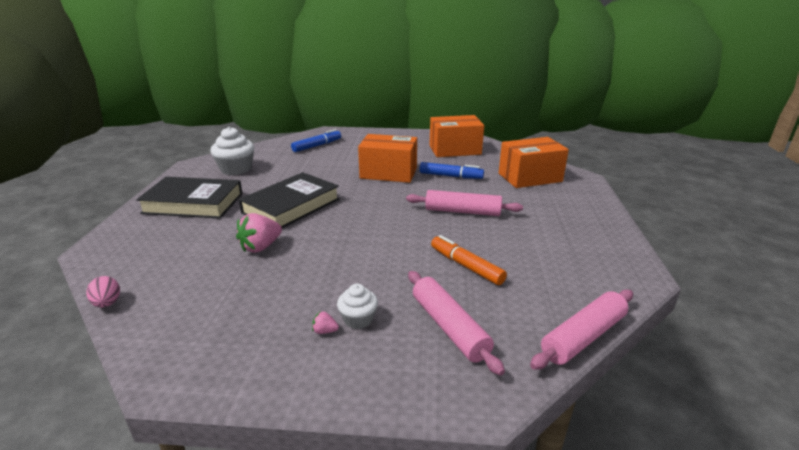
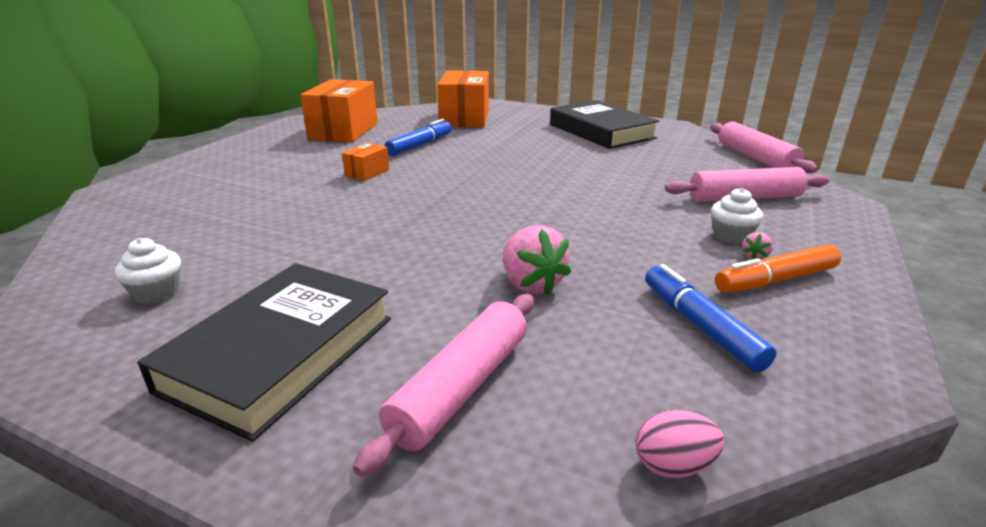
camera: 70 degrees left, 0 degrees up
white cupcake [211,127,254,175] -> white cupcake [115,238,181,304], size x0.58
black book [239,172,340,228] -> black book moved to [550,100,659,149]
blue marker [291,129,341,152] -> blue marker moved to [645,264,776,373]
orange box [358,134,417,183] -> orange box [342,143,389,181], size x0.46
pink rolling pin [406,190,523,216] -> pink rolling pin moved to [353,294,534,477]
orange marker [431,235,507,285] -> orange marker moved to [715,244,841,293]

